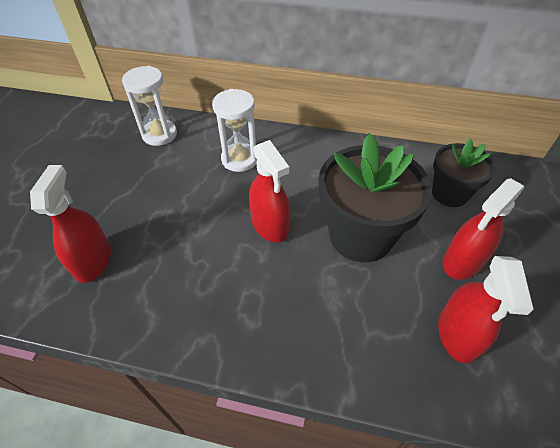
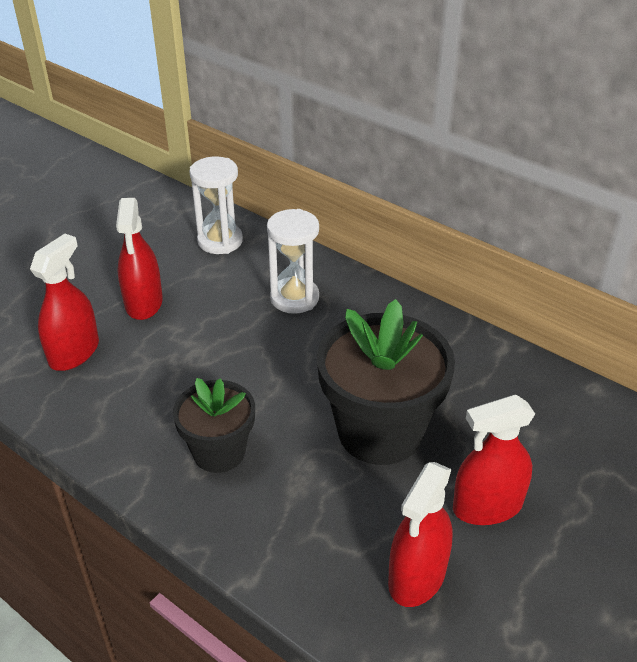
camera: 25 degrees right, 10 degrees down
red spray bottle [249,140,290,243] -> red spray bottle moved to [116,198,163,320]
black flower pot [432,139,495,207] -> black flower pot moved to [173,378,255,473]

